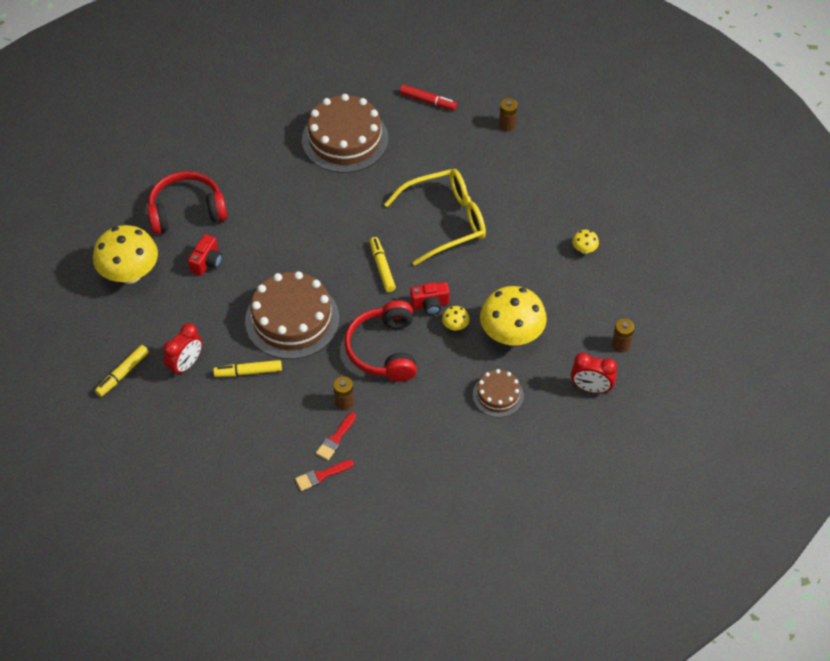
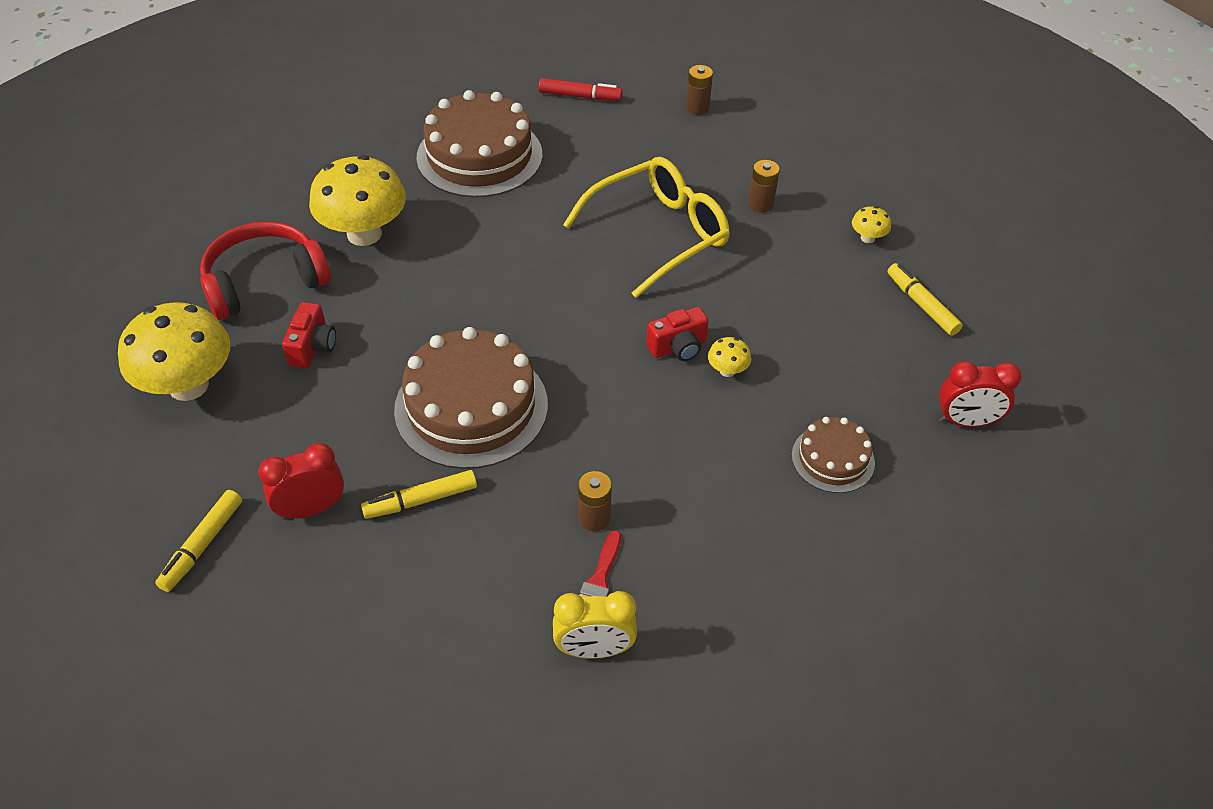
camera: 15 degrees left, 5 degrees down
red clock [163,323,202,376] -> red clock turned 135 degrees counterclockwise [258,443,344,520]
red brush [295,460,354,491] -> yellow clock [553,591,637,658]
red headphones [344,300,417,382] -> none
yellow marker [370,237,396,292] -> yellow marker moved to [888,263,963,336]
yellow mushroom [480,286,547,346] -> yellow mushroom moved to [309,155,406,246]
brown battery [612,318,634,353] -> brown battery moved to [748,160,780,213]

